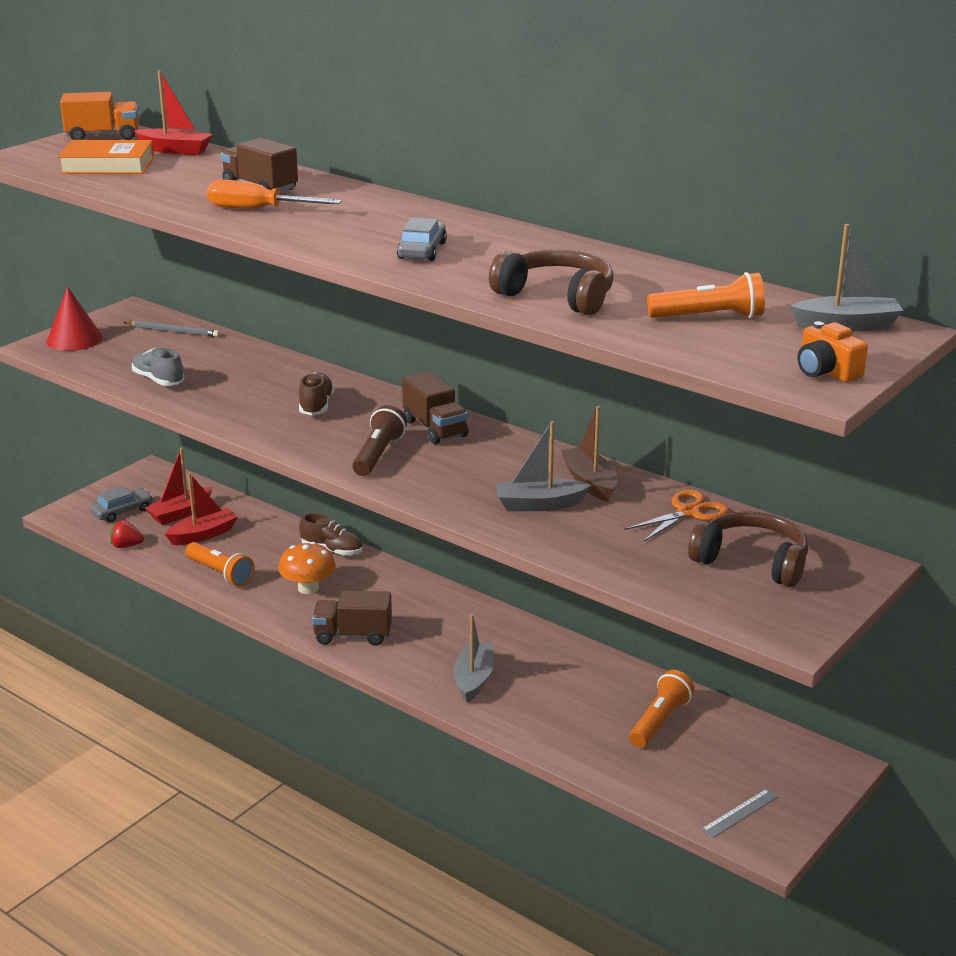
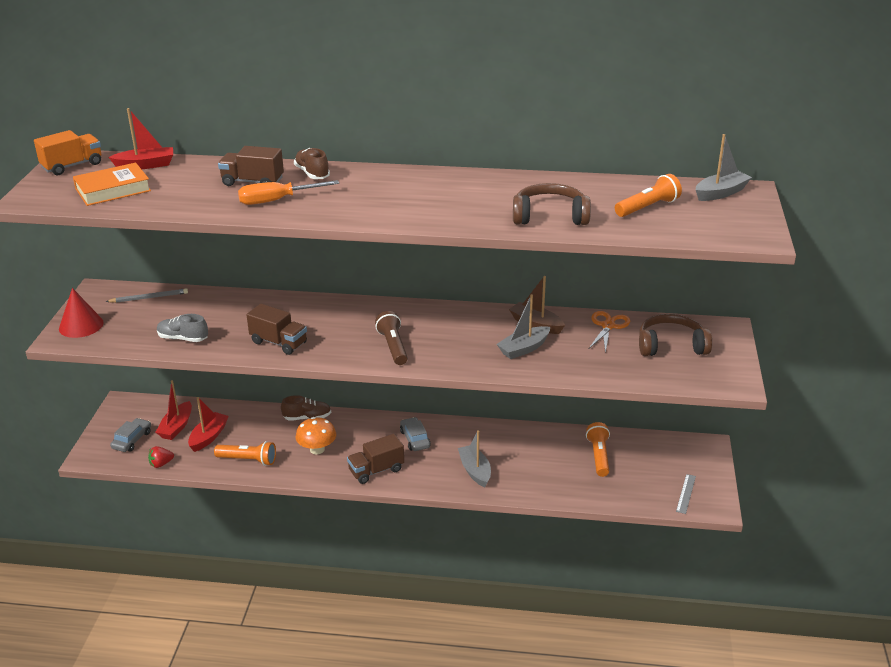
camera: 30 degrees left, 5 degrees up
brown shoe [299,372,334,415] -> brown shoe moved to [294,148,330,179]
grey car [397,217,447,261] -> grey car moved to [400,417,431,451]
brown truck [402,371,468,444] -> brown truck moved to [247,304,307,355]
orange camera [797,321,868,382] -> none

